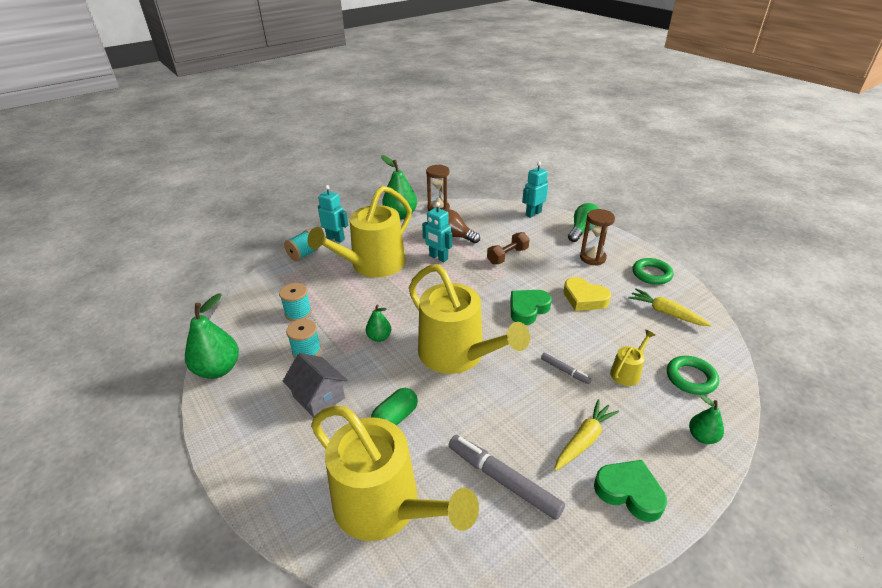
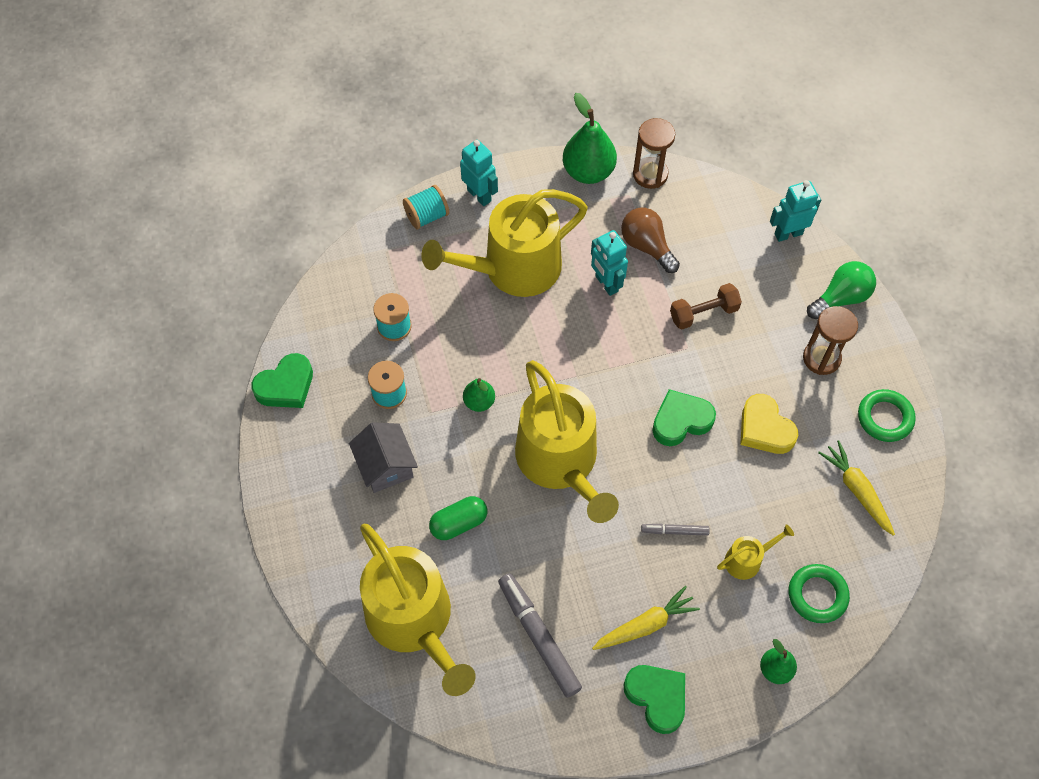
camera: 20 degrees right, 25 degrees up
green pear [185,294,239,379] -> green heart [251,353,313,408]
grey marker [541,353,592,384] -> grey marker turned 120 degrees clockwise [641,524,710,536]

